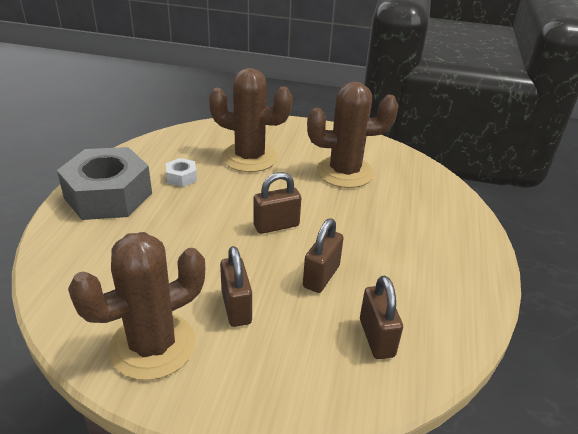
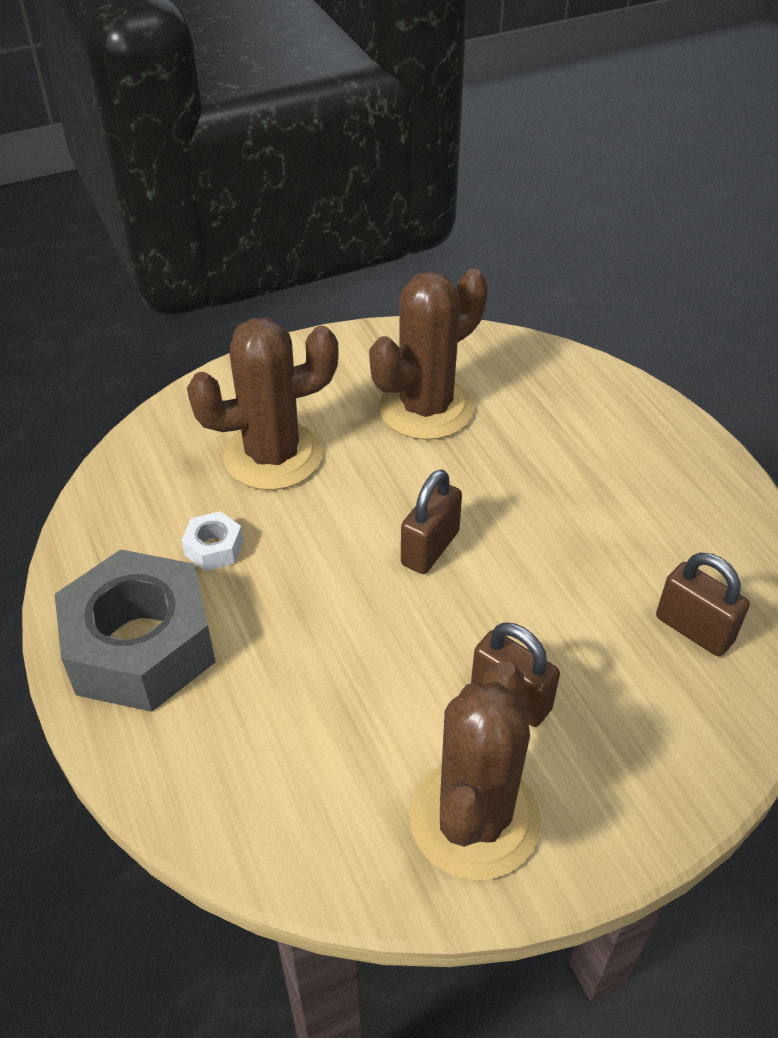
camera: 35 degrees left, 10 degrees up
brown padlock [303,218,344,293] -> none

